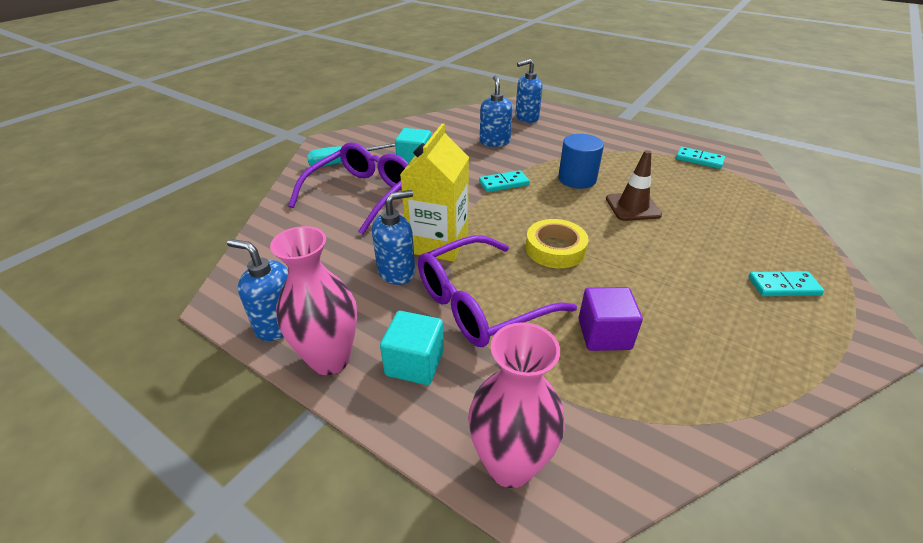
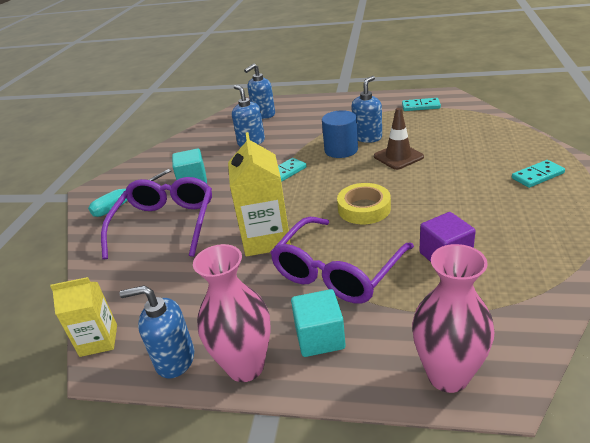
camera: 20 degrees left, 5 degrees down
blue soap dispenser [372,190,415,285] -> blue soap dispenser moved to [351,76,382,143]
none -> yellow carton [50,277,117,357]

